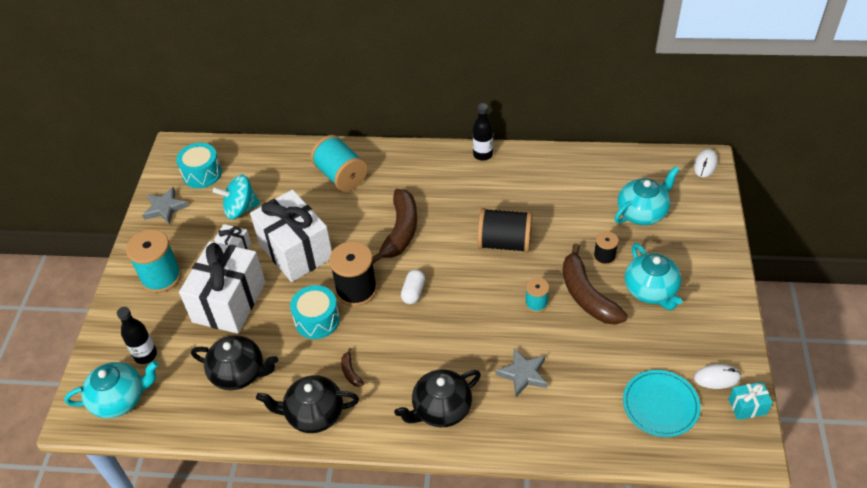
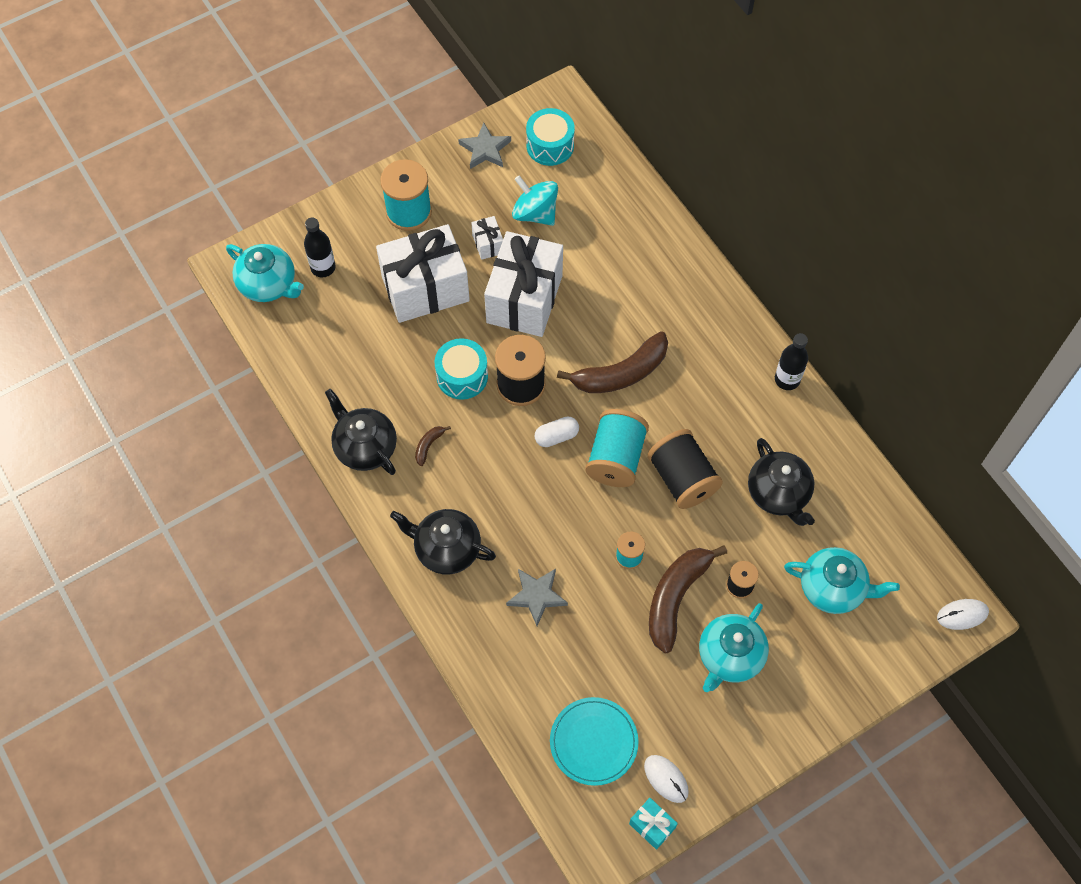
camera: 50 degrees right, 15 degrees up
black teapot [191,336,278,390] -> black teapot moved to [748,438,815,526]
turquoise spool [310,135,368,192] -> turquoise spool moved to [585,409,649,487]

